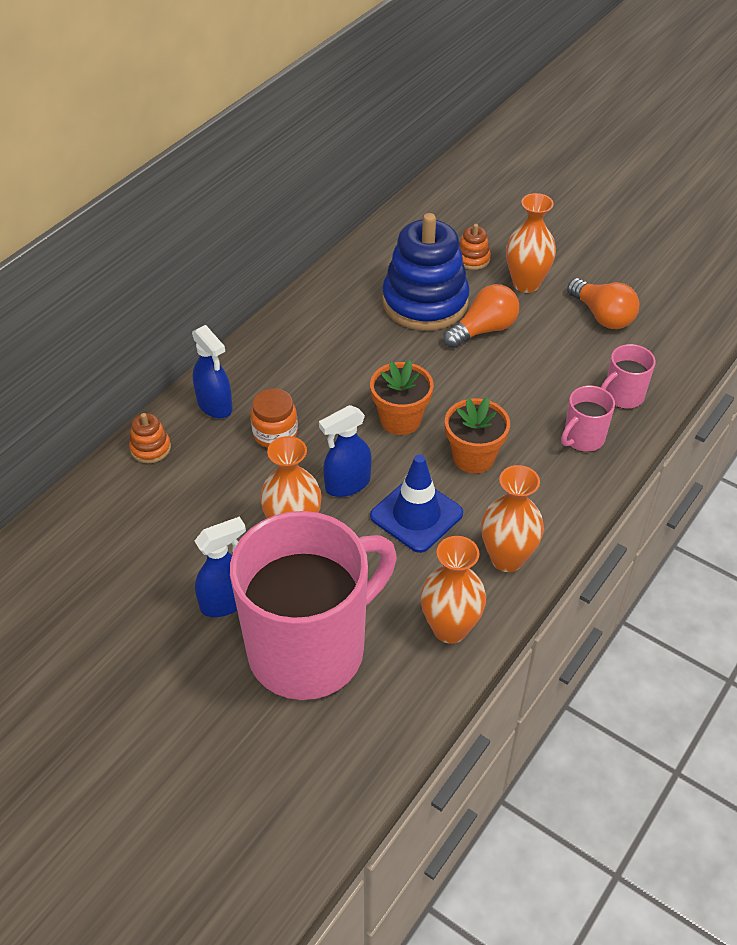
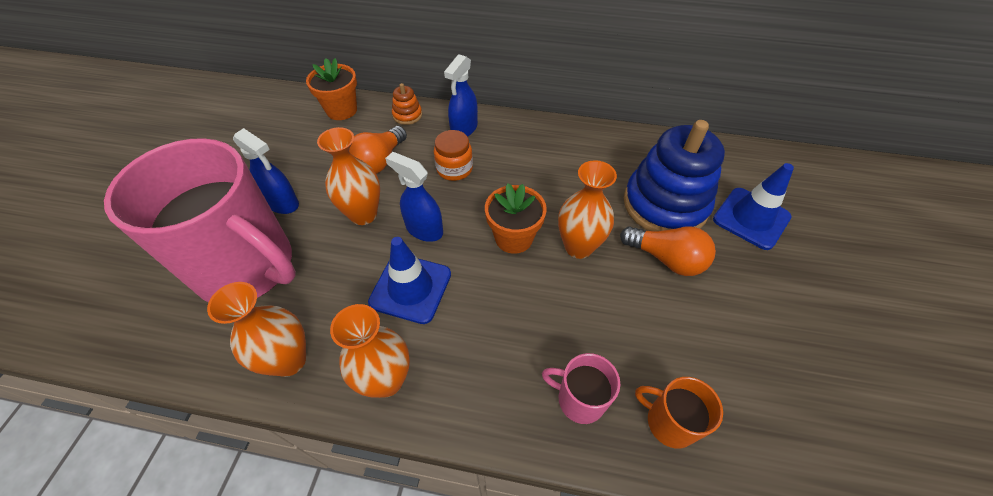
camera: 65 degrees right, 5 degrees up
orange flower pot [445,397,510,473] -> orange flower pot moved to [306,58,357,120]
orange stacking toy [459,224,491,270] -> blue traffic cone [713,163,794,250]
orange vase [506,193,556,293] -> orange vase moved to [558,160,617,259]
orange light bulb [567,278,640,329] -> orange light bulb moved to [349,126,407,174]
pink mug [601,344,656,409] -> orange mug [635,377,723,449]

